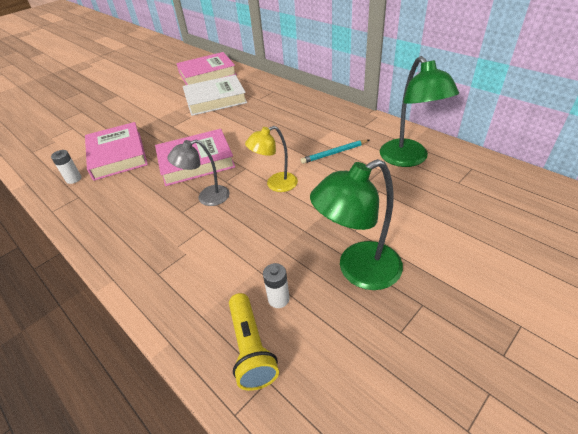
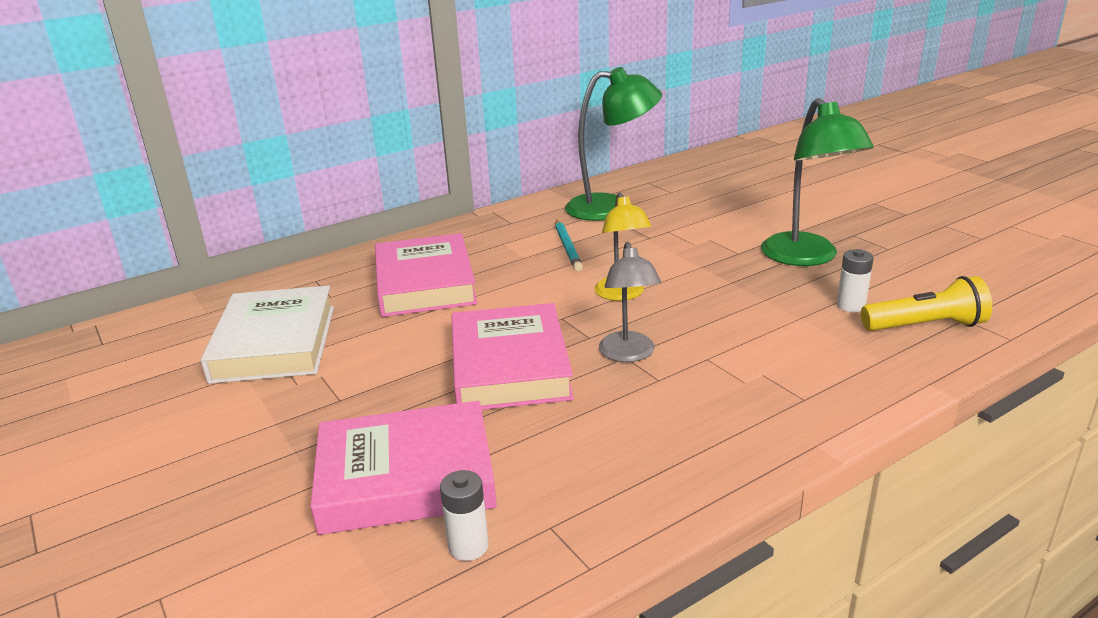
camera: 80 degrees left, 15 degrees down
pink book [177,52,237,85] -> pink book moved to [375,233,477,317]

